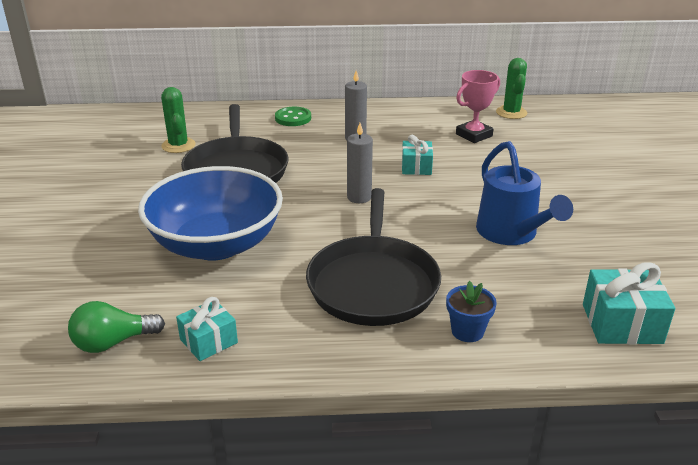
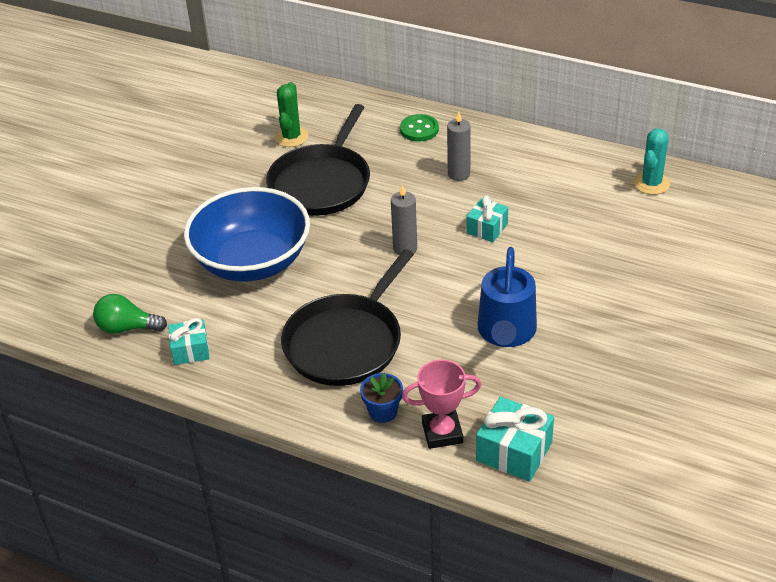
camera: 30 degrees right, 10 degrees up
pink trophy [456,70,500,143] -> pink trophy moved to [402,360,481,449]
green cactus [496,58,527,119] -> turquoise cactus [634,129,670,195]

